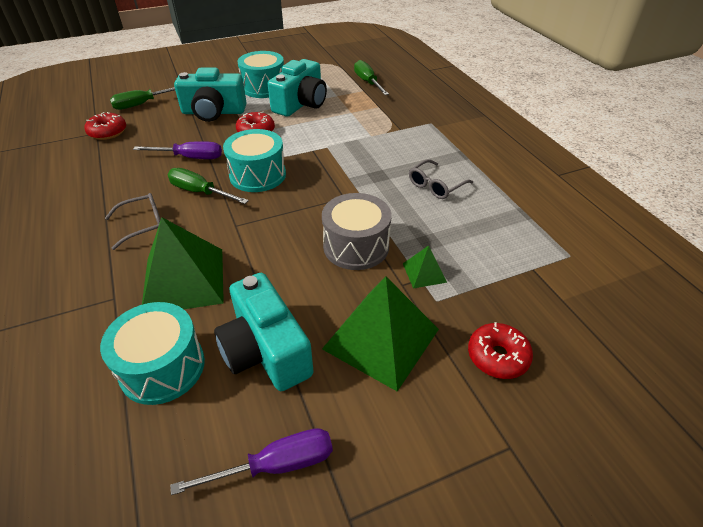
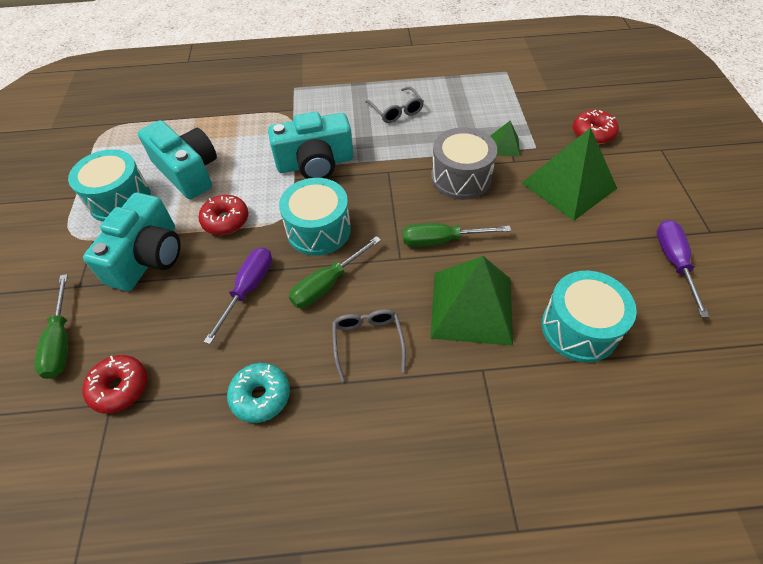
camera: 70 degrees left, 10 degrees up
turquoise camera [214,273,314,391] -> turquoise camera moved to [268,112,353,179]
green screwdriver [354,60,389,95] -> green screwdriver moved to [403,223,511,247]
none -> turquoise donut [227,363,290,423]

